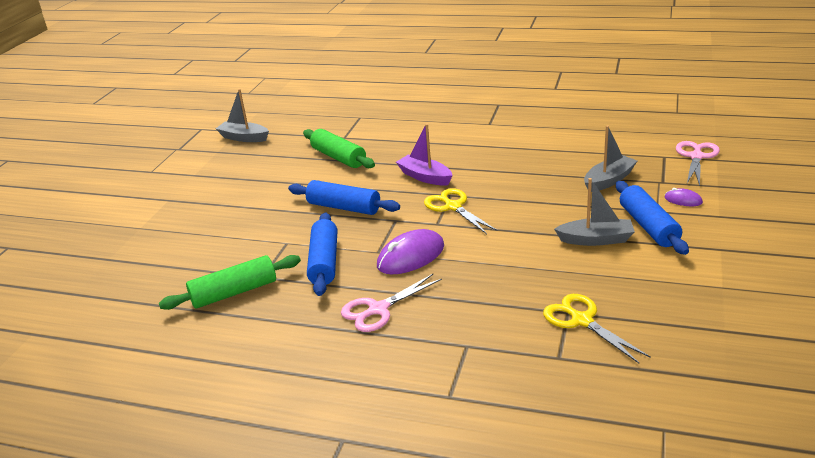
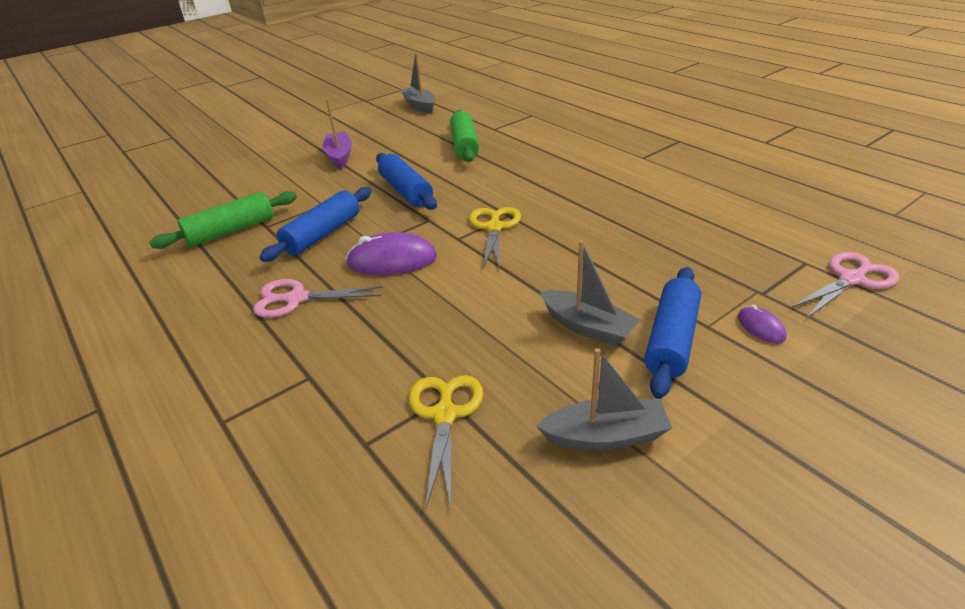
camera: 35 degrees right, 5 degrees up
green rolling pin [159,255,301,310] -> green rolling pin turned 45 degrees counterclockwise [149,191,297,249]
purple boat [396,124,453,185] -> purple boat moved to [322,98,352,169]
grey boat [584,125,637,192] -> grey boat moved to [536,348,672,450]

